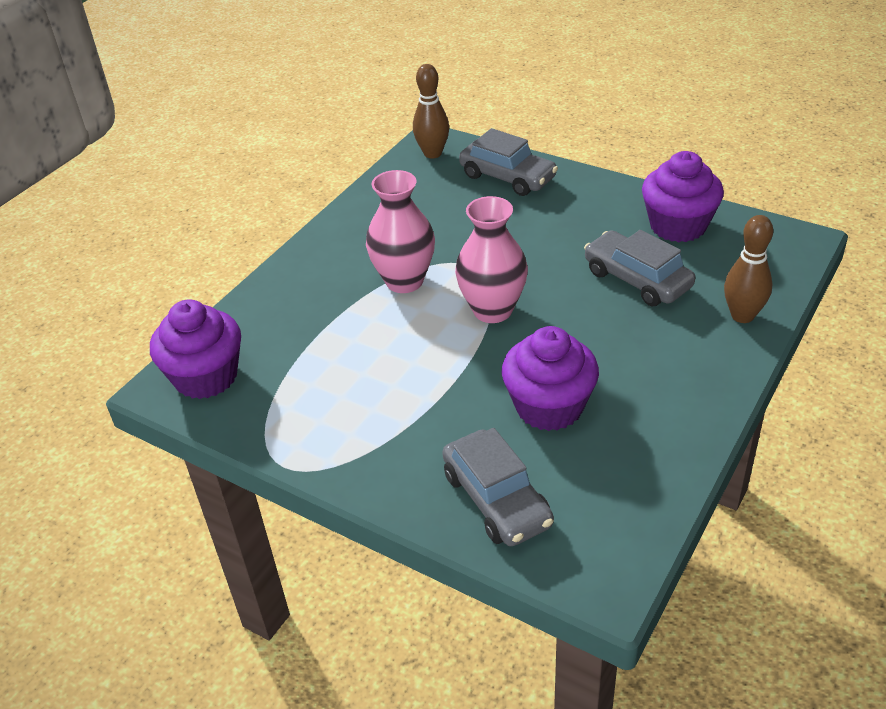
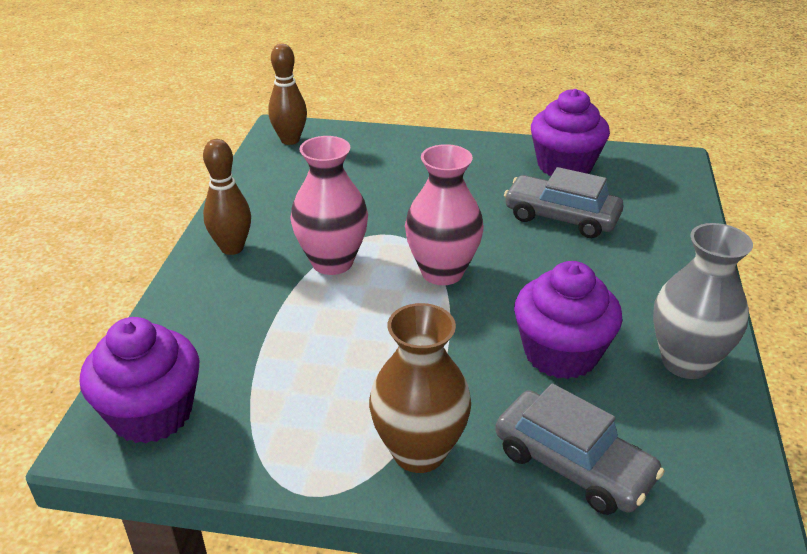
camera: 25 degrees left, 5 degrees down
grey car [459,128,558,196] -> none
brown bowling pin [724,215,773,323] -> brown bowling pin moved to [203,139,251,255]
none -> brown vase [369,303,471,473]
none -> grey vase [653,223,753,379]

